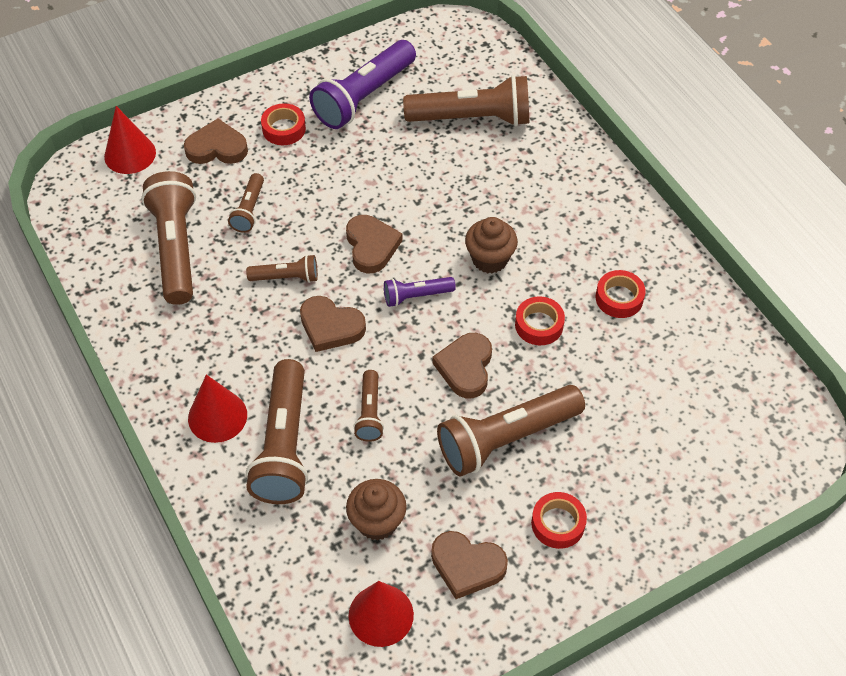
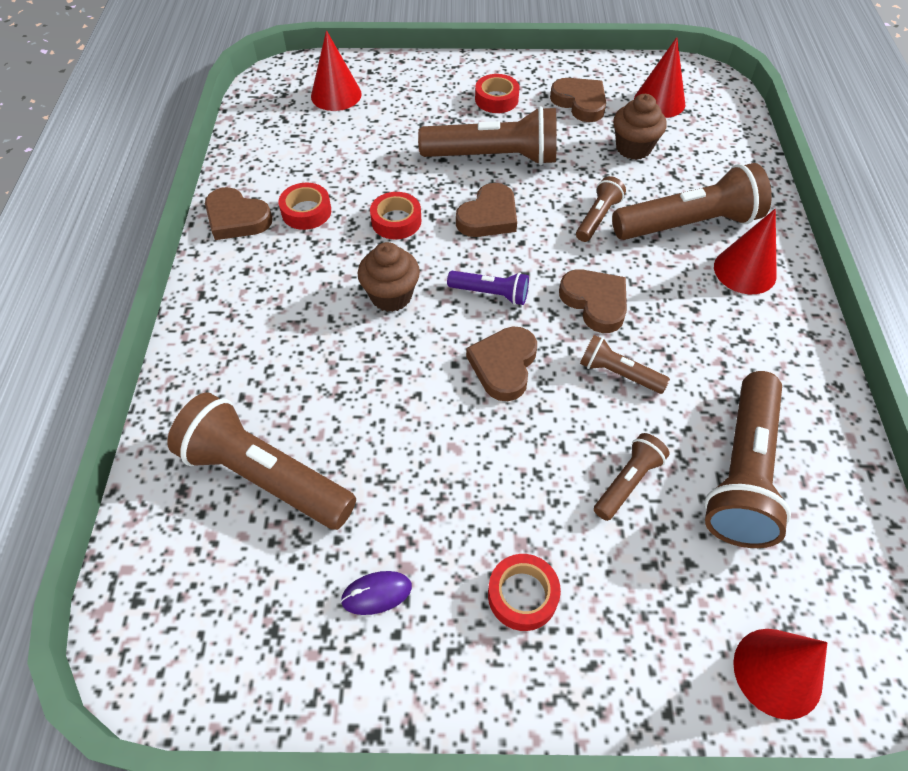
camera: 150 degrees left, 0 degrees up
brown heart [184,119,248,164] -> brown heart moved to [205,187,273,240]
brown flashlight [246,359,308,504] -> brown flashlight turned 45 degrees clockwise [612,163,772,240]
purple flashlight [309,40,416,129] -> purple mouse [341,571,412,615]
none -> red cone [311,30,362,111]

